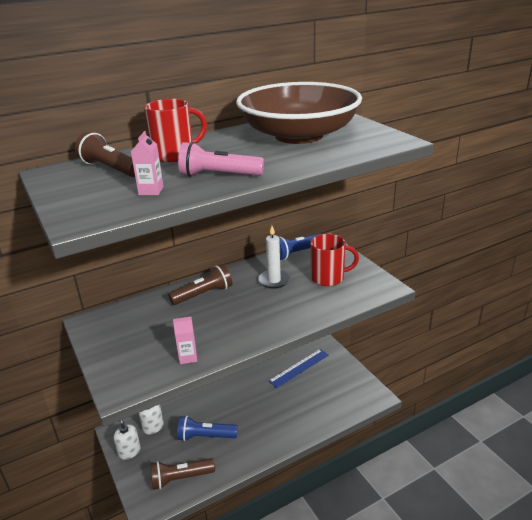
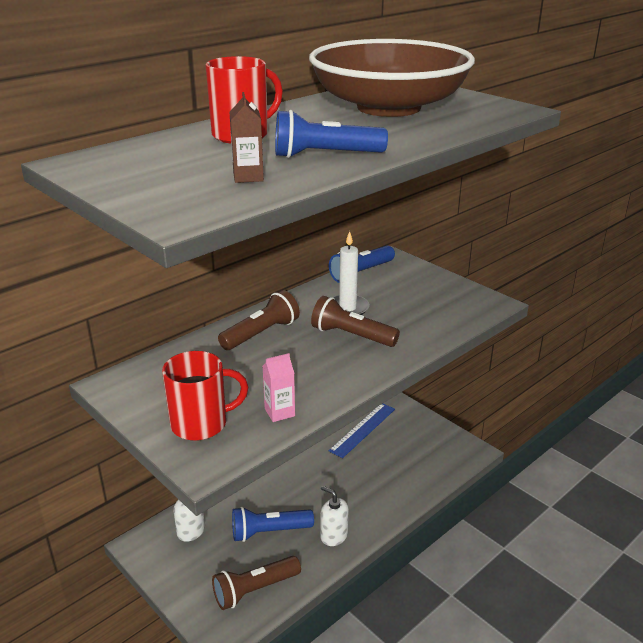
camera: 15 degrees left, 0 degrees up
brown flashlight [75,132,135,177] -> brown flashlight moved to [311,296,400,347]
white soap dispenser [113,420,141,460] -> white soap dispenser moved to [320,486,349,546]
pink carton [131,131,164,195] -> brown carton [230,92,264,183]
pink flashlight [178,142,264,177] -> blue flashlight [275,110,388,158]
red mug [311,234,359,286] -> red mug moved to [162,351,248,441]

